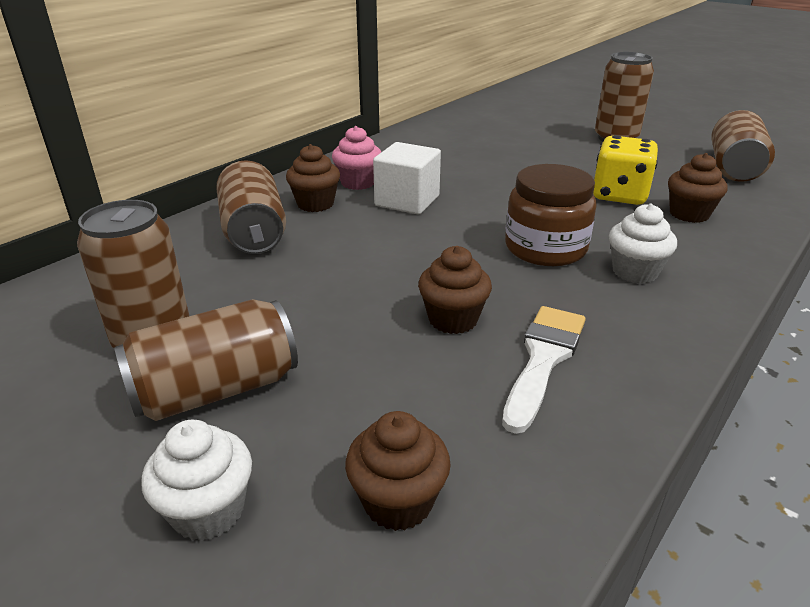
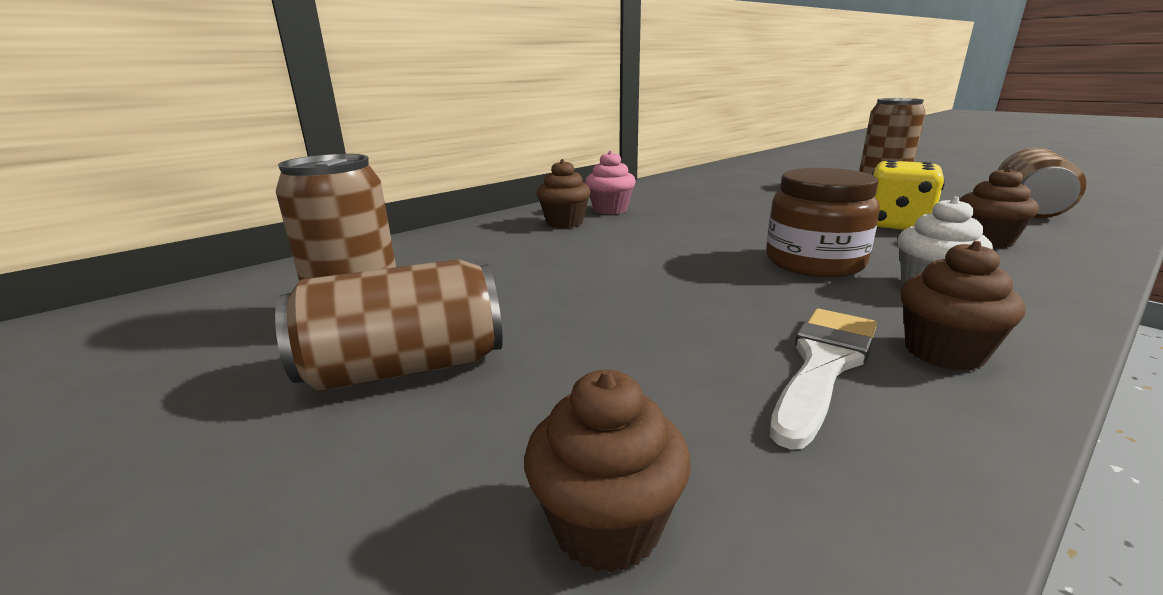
camera: 10 degrees right, 10 degrees down
white cupcake [141,420,252,541] -> none
brown can [216,160,286,254] -> none
white cube [373,142,441,215] -> none
brown cupcake [418,246,492,334] -> brown cupcake moved to [900,241,1025,371]

